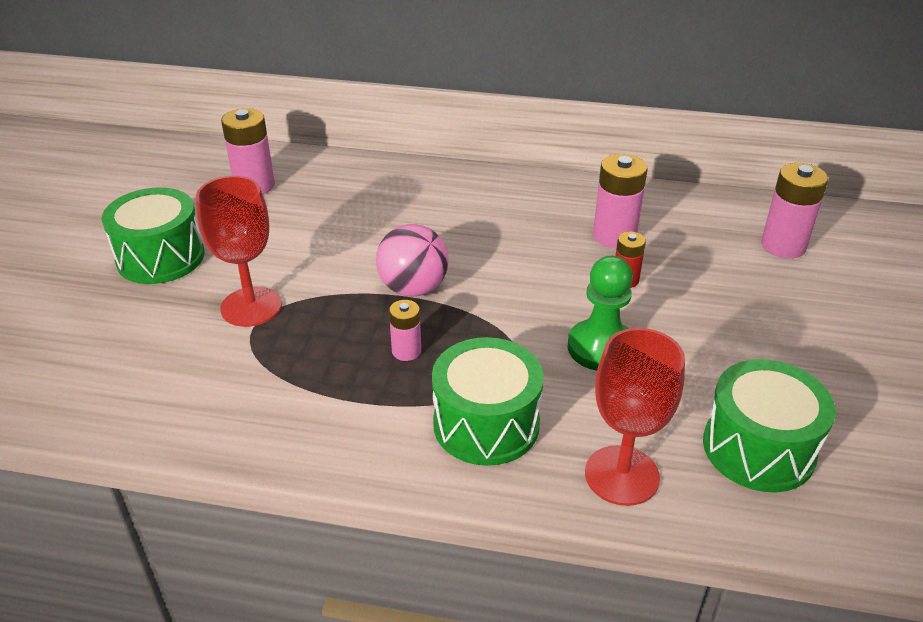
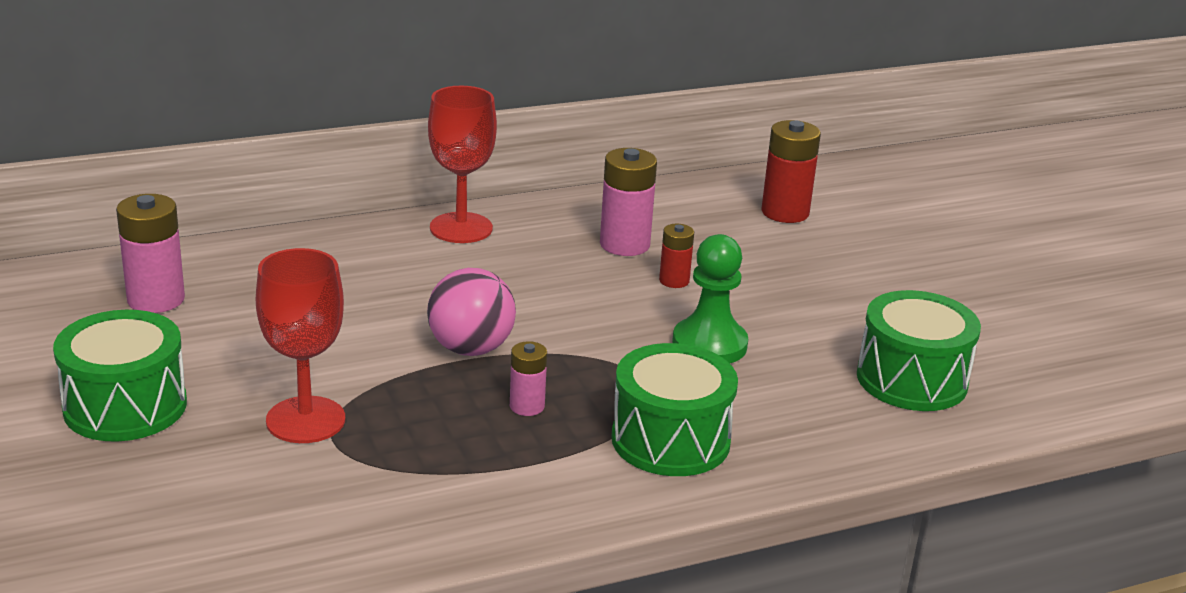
camera: 35 degrees left, 10 degrees down
red goblet [585,328,685,506] -> red goblet moved to [428,86,497,243]
pink battery [761,163,829,258] -> red battery [761,120,821,223]

